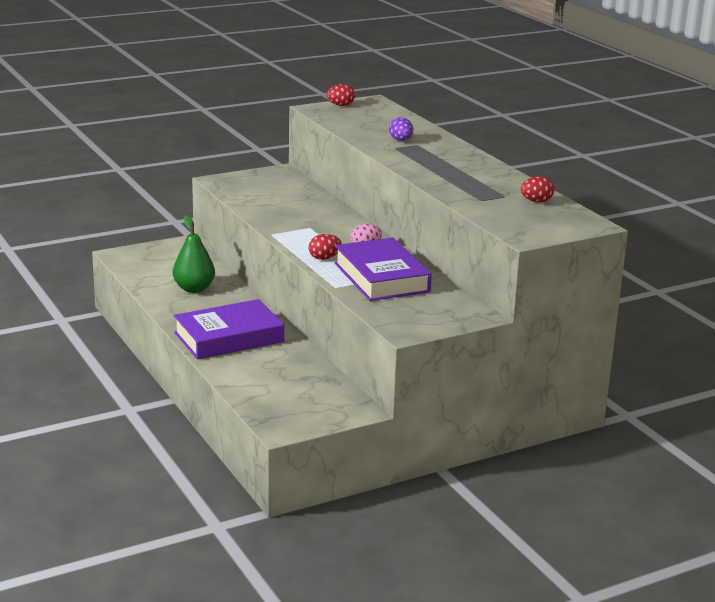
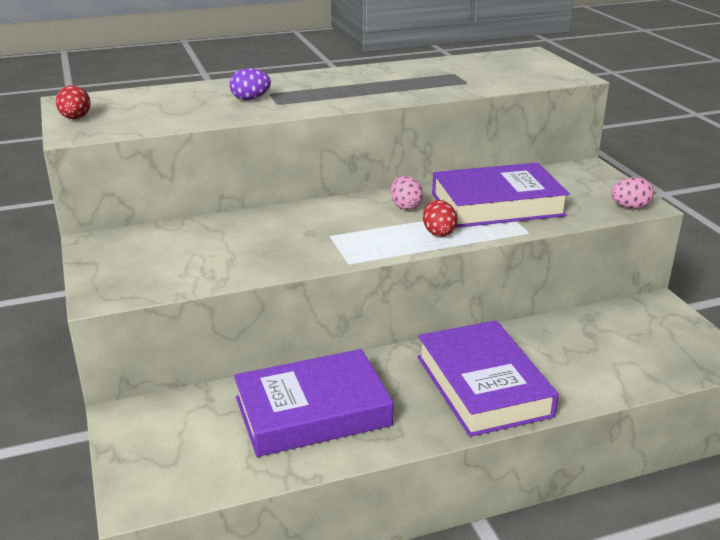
camera: 80 degrees left, 5 degrees up
green pear [173,215,215,293] -> purple book [234,349,393,457]
red egg [521,176,554,202] -> none
none -> pink egg [611,177,654,209]

